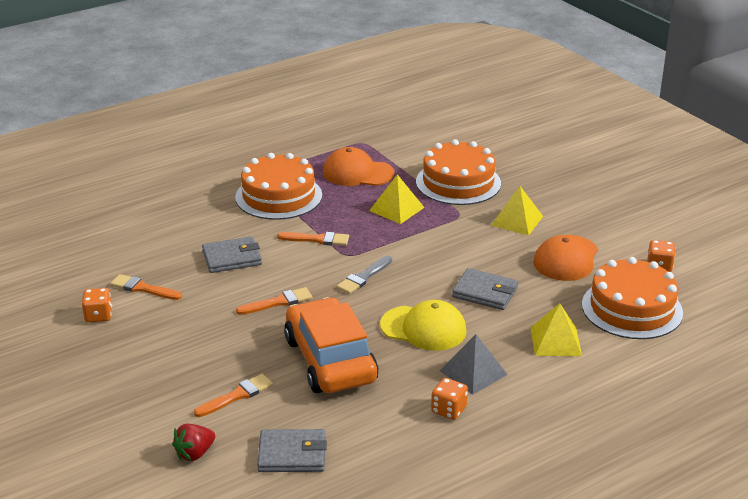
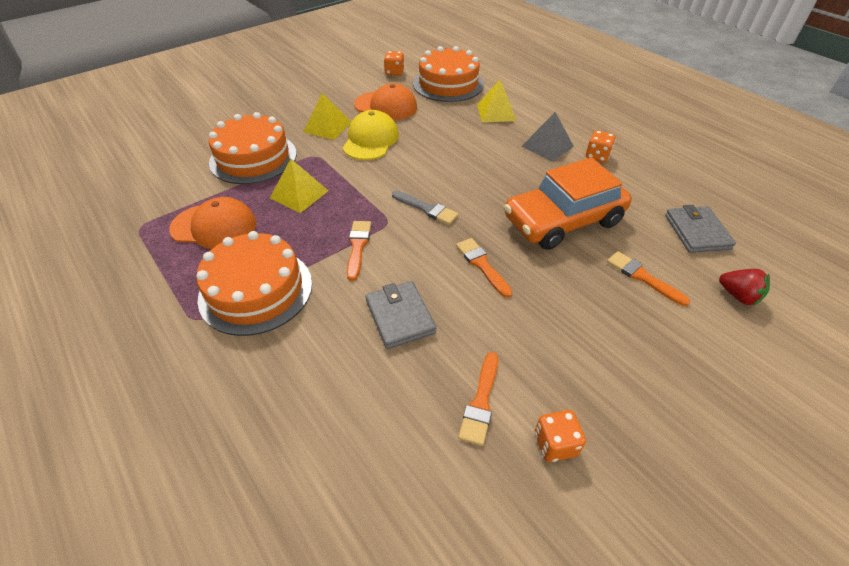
camera: 95 degrees left, 15 degrees up
orange cap [323,147,394,186] -> orange cap turned 90 degrees counterclockwise [169,197,256,249]
yellow cap [380,300,467,351] -> yellow cap moved to [343,110,399,160]
grey wallet [452,268,518,310] -> none

